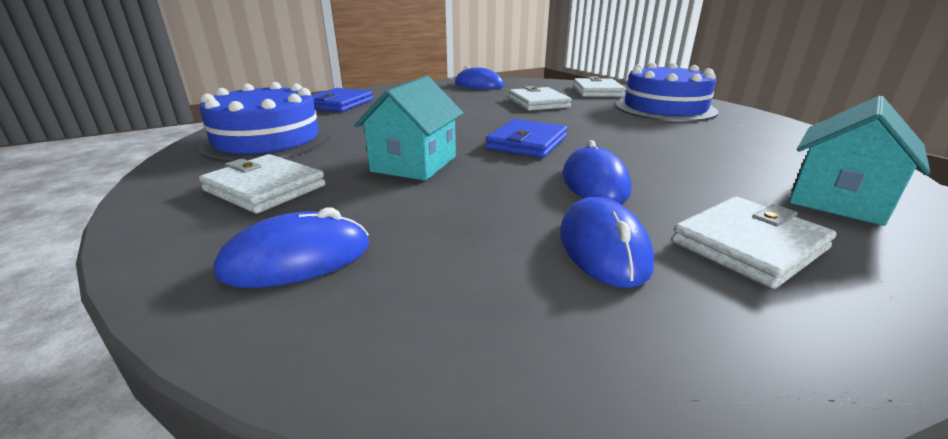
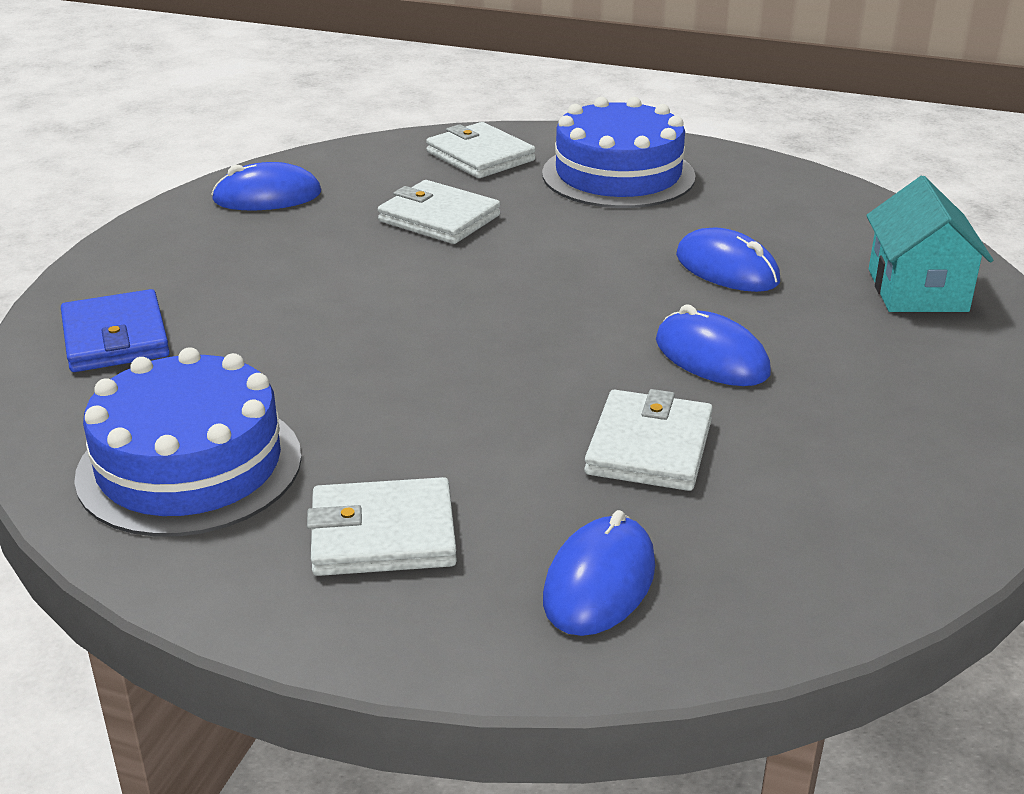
camera: 40 degrees left, 5 degrees up
turquoise house [354,76,463,181] -> none
blue wallet [485,119,568,158] -> none
blue mouse [560,197,654,288] -> blue mouse moved to [676,227,780,292]
white wallet [672,197,837,289] -> white wallet moved to [584,389,713,491]

